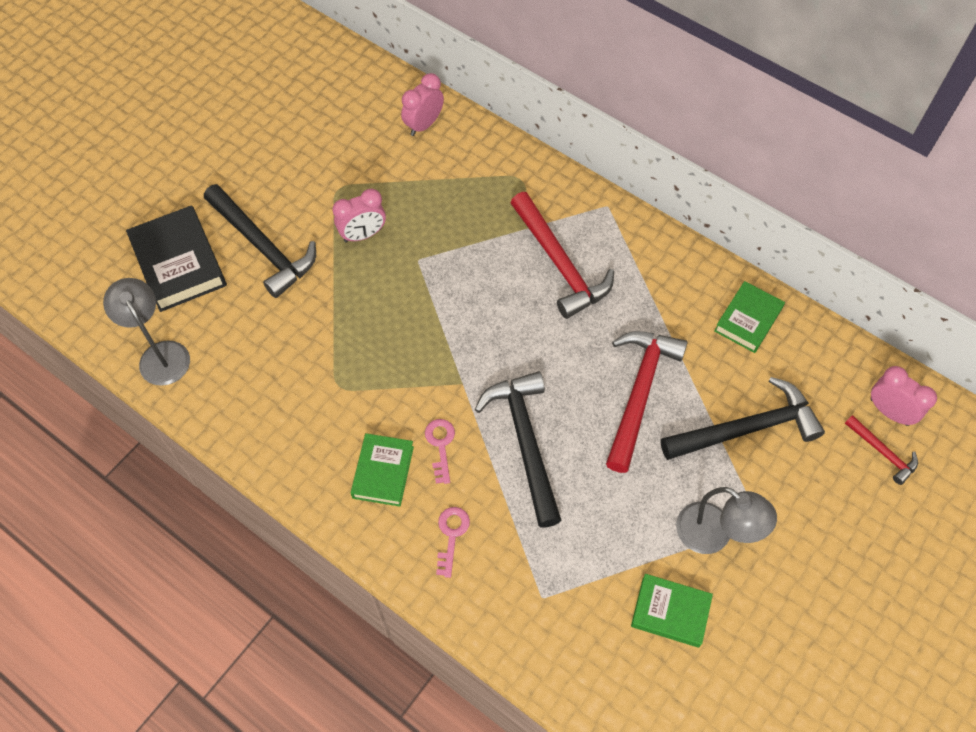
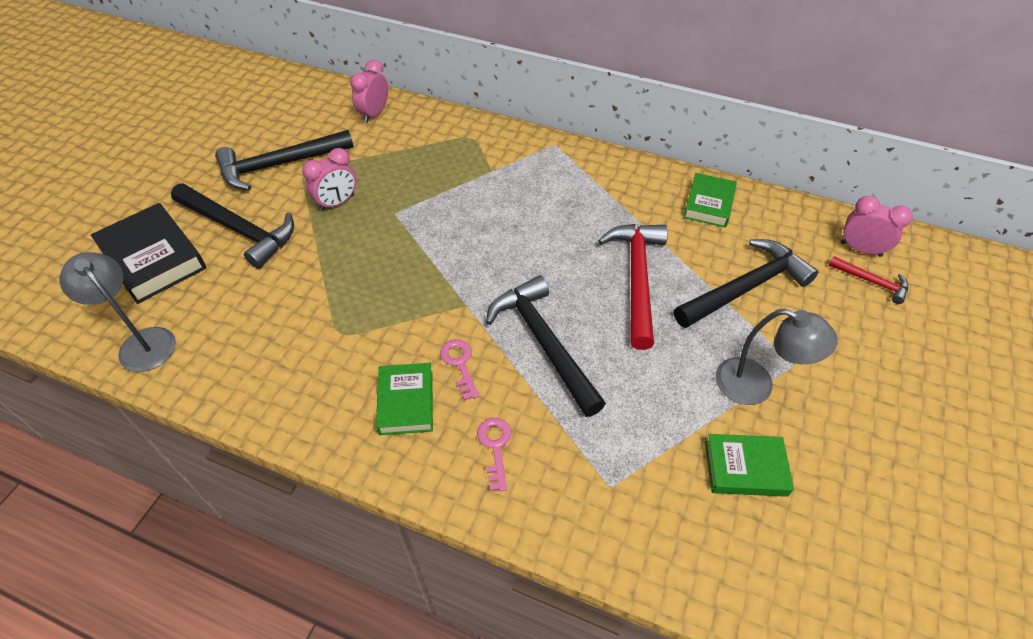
camera: 15 degrees left, 10 degrees down
red hammer [510,192,614,319] -> none
none -> black hammer [215,130,354,190]

